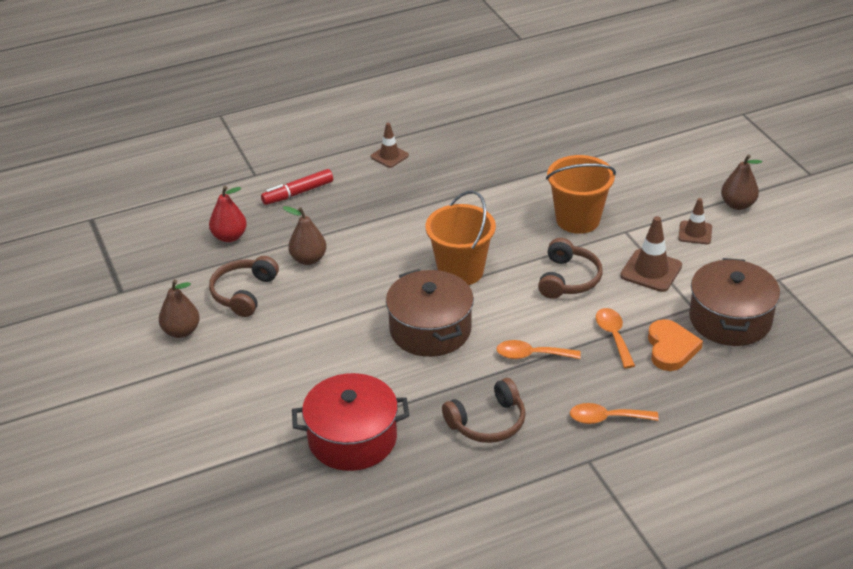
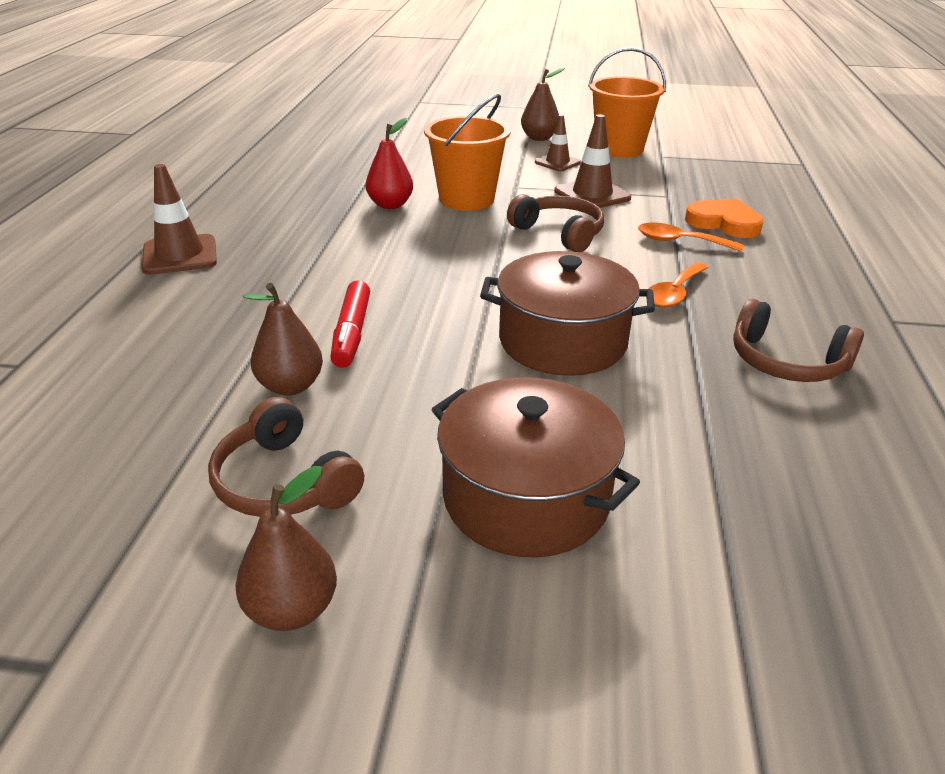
camera: 60 degrees left, 5 degrees down
red pear [209,186,247,242] -> red pear moved to [366,118,413,209]
red marker [261,169,333,205] -> red marker moved to [330,280,370,368]
red pot [292,373,409,471] -> none
brown traffic cone [371,123,409,168] -> brown traffic cone [141,164,217,275], size x1.53
orange bucket [425,190,496,285] -> orange bucket moved to [588,47,666,158]
brown headphones [442,378,525,443] -> brown headphones turned 120 degrees clockwise [733,299,864,382]
orange spoon [570,403,659,424] -> none
brown pot [689,258,780,346] -> brown pot moved to [431,377,640,558]

